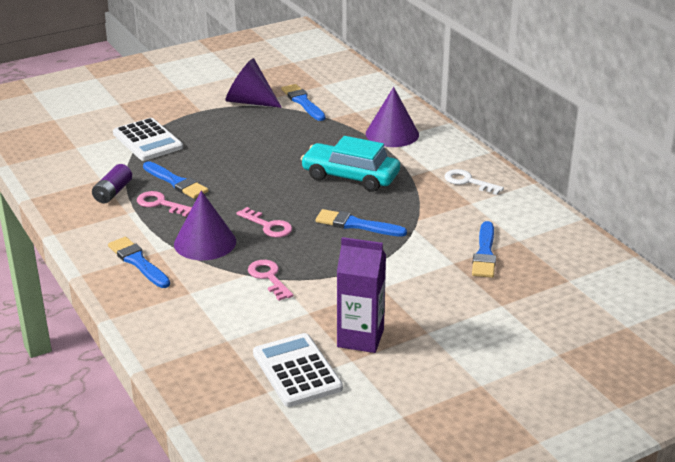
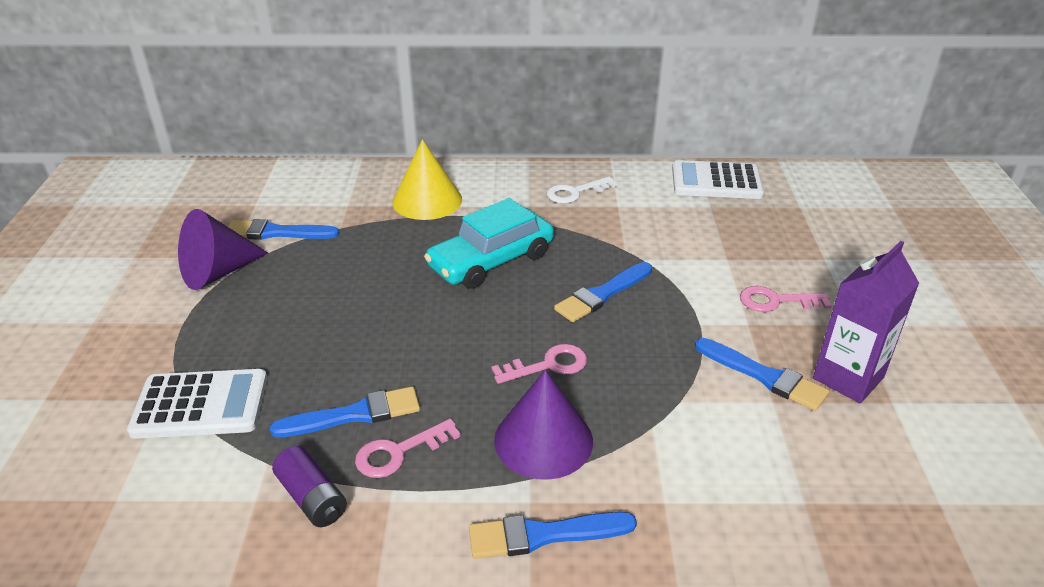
camera: 60 degrees left, 5 degrees up
pink key [248,260,293,301] -> pink key moved to [740,286,832,312]
white calculator [253,333,343,407] -> white calculator moved to [672,160,764,199]
purple cone [366,87,419,147] -> yellow cone [392,139,462,220]
blue brush [472,221,496,278] -> blue brush moved to [695,338,829,411]

